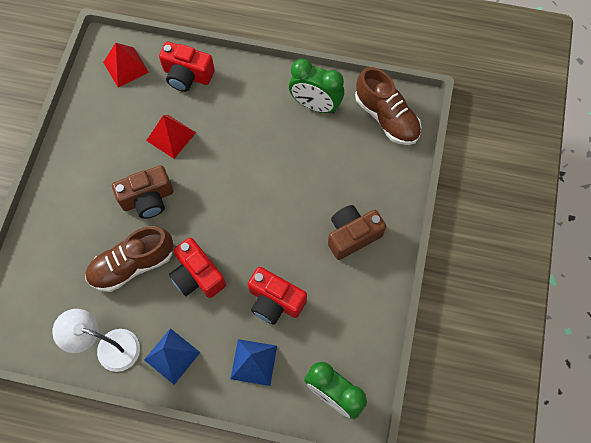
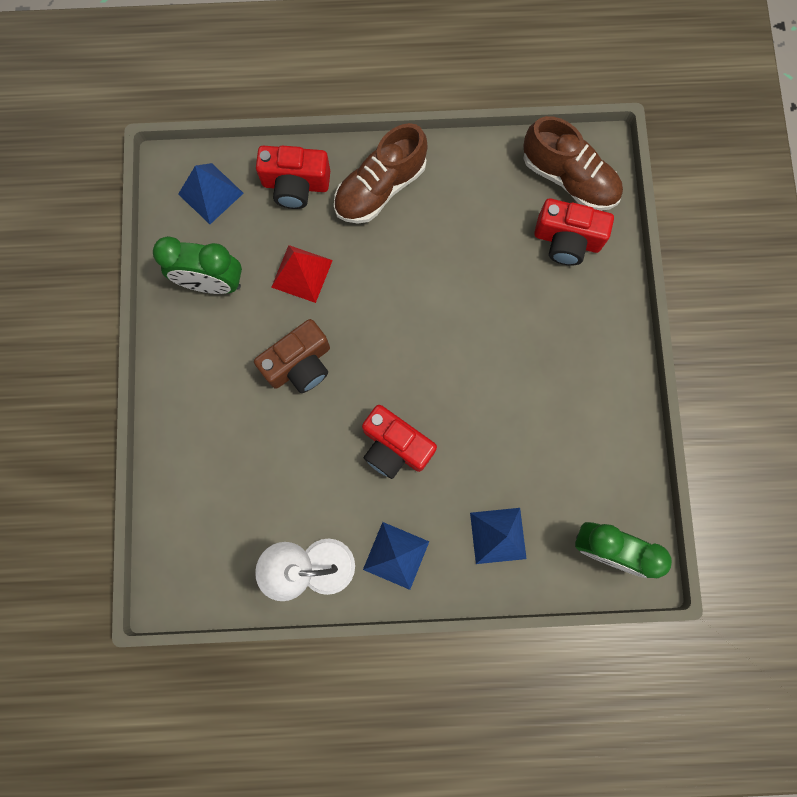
camera: 15 degrees left, 10 degrees up
brown shoe [85,226,174,292] -> brown shoe moved to [334,123,427,224]
red pyramid [103,43,149,88] -> blue pyramid [178,163,244,224]
red camera [248,267,307,325] -> red camera moved to [534,198,614,266]
green clock [289,58,344,114] -> green clock moved to [153,236,242,294]
brown camera [328,205,386,260] -> none

